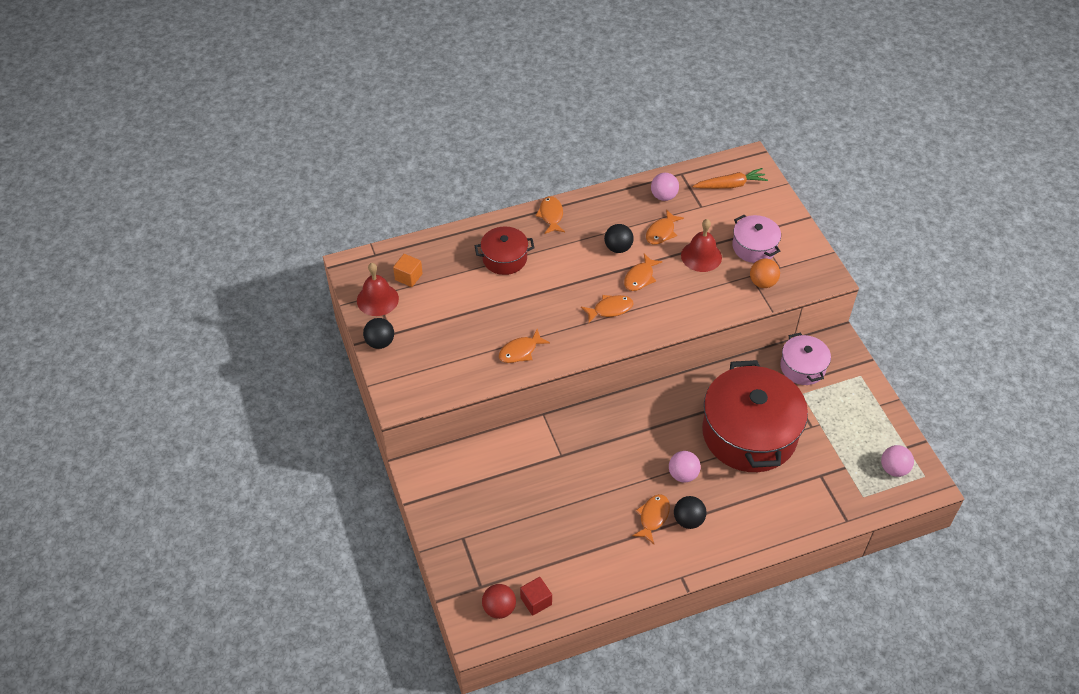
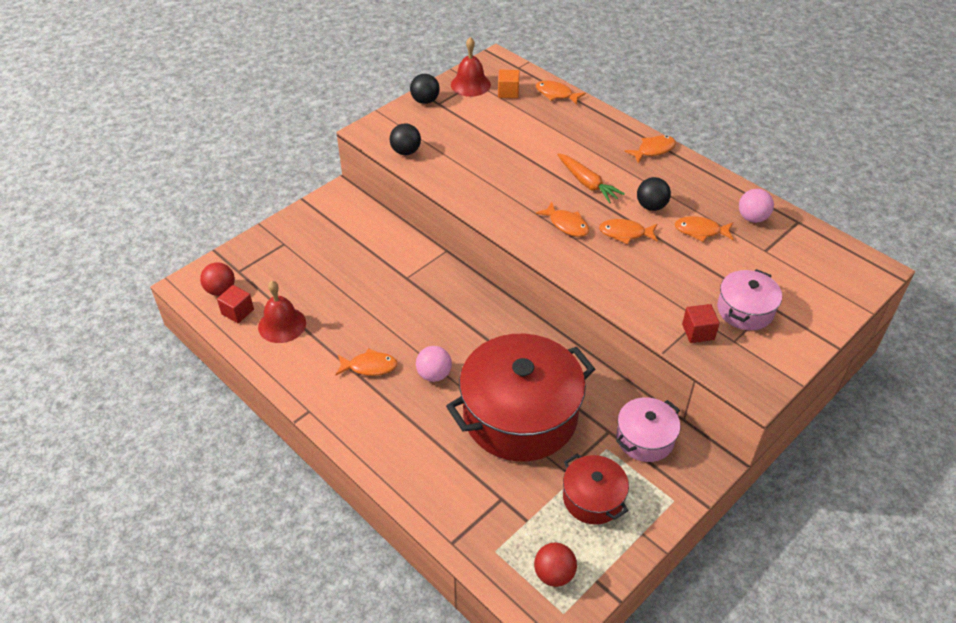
camera: 65 degrees right, 5 degrees down
red pot [475,226,534,275] -> red pot moved to [563,453,629,525]
orange fish [499,329,550,363] -> orange fish moved to [536,81,586,105]
black ball [674,496,707,529] -> black ball moved to [390,123,421,155]
red bell [681,219,722,272] -> red bell moved to [258,281,306,343]
orange carrot [692,168,768,189] -> orange carrot moved to [557,153,625,203]
orange ball [750,258,780,288] -> red cube [682,304,720,343]
pink ball [881,445,914,477] -> red ball [534,543,577,587]

